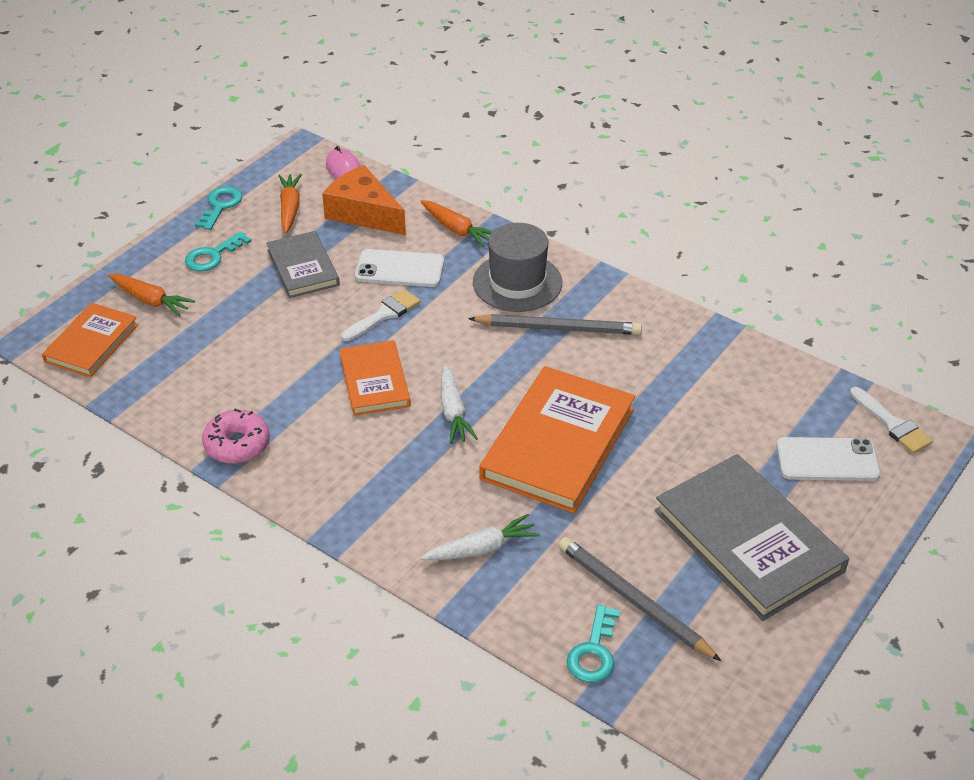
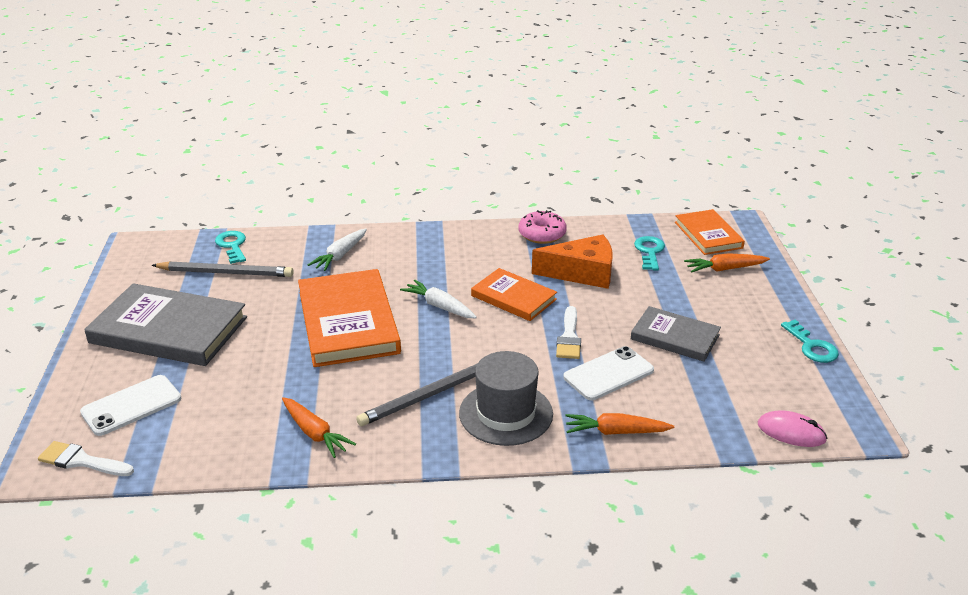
camera: 140 degrees right, 10 degrees down
turquoise key [185,231,251,271] -> turquoise key moved to [634,236,665,270]
orange carrot [278,174,302,233] -> orange carrot moved to [282,397,356,458]
orange cheese [322,165,406,235] -> orange cheese moved to [532,234,613,289]

